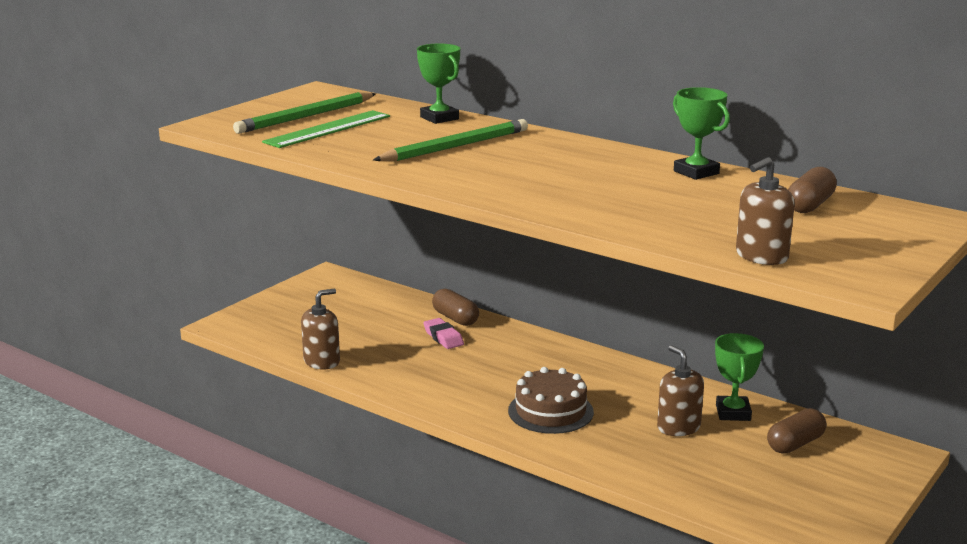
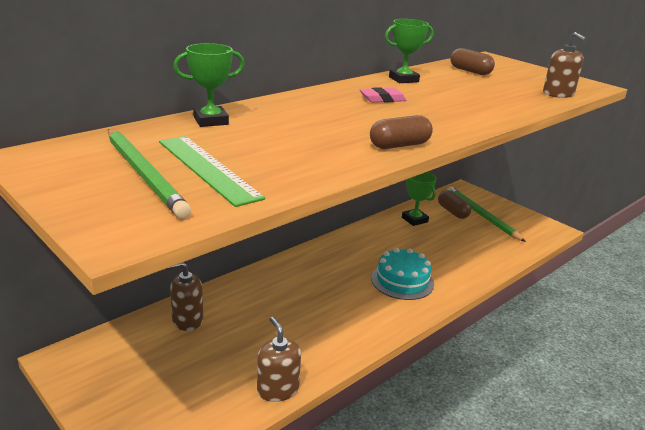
camera: 80 degrees left, 5 degrees up
green pencil [373,119,528,162] -> green pencil moved to [447,187,526,242]
pink eraser [423,318,464,349] -> pink eraser moved to [360,87,407,103]
brown capsule [432,289,479,326] -> brown capsule moved to [370,115,433,149]
brown cake [508,367,594,434] -> turquoise cake [371,248,434,300]
brown soap dispenser [657,345,704,436] -> brown soap dispenser moved to [167,262,203,331]
green trophy [715,333,764,421] -> green trophy turned 45 degrees clockwise [402,172,437,226]

